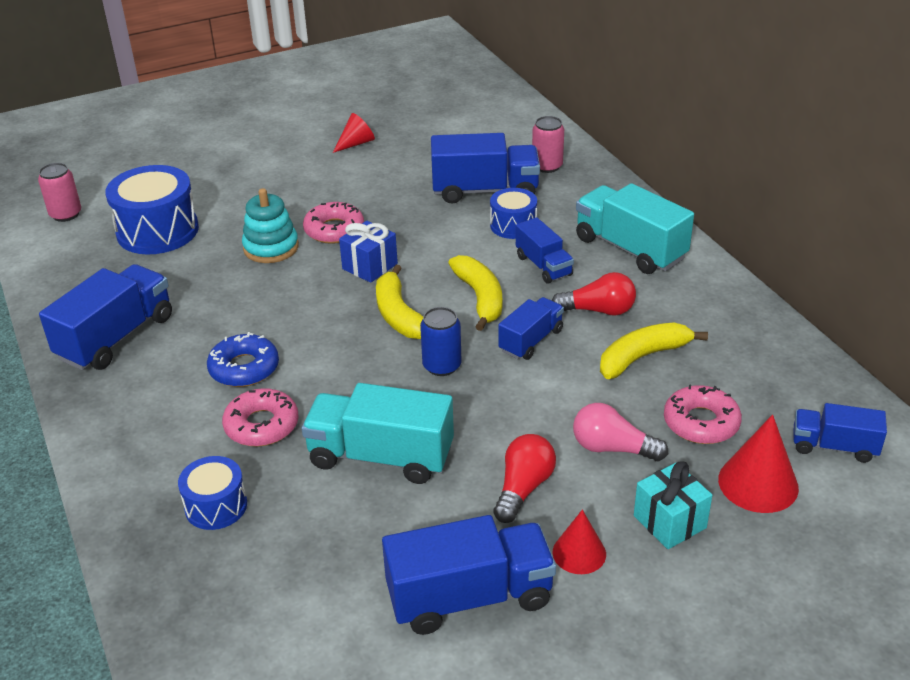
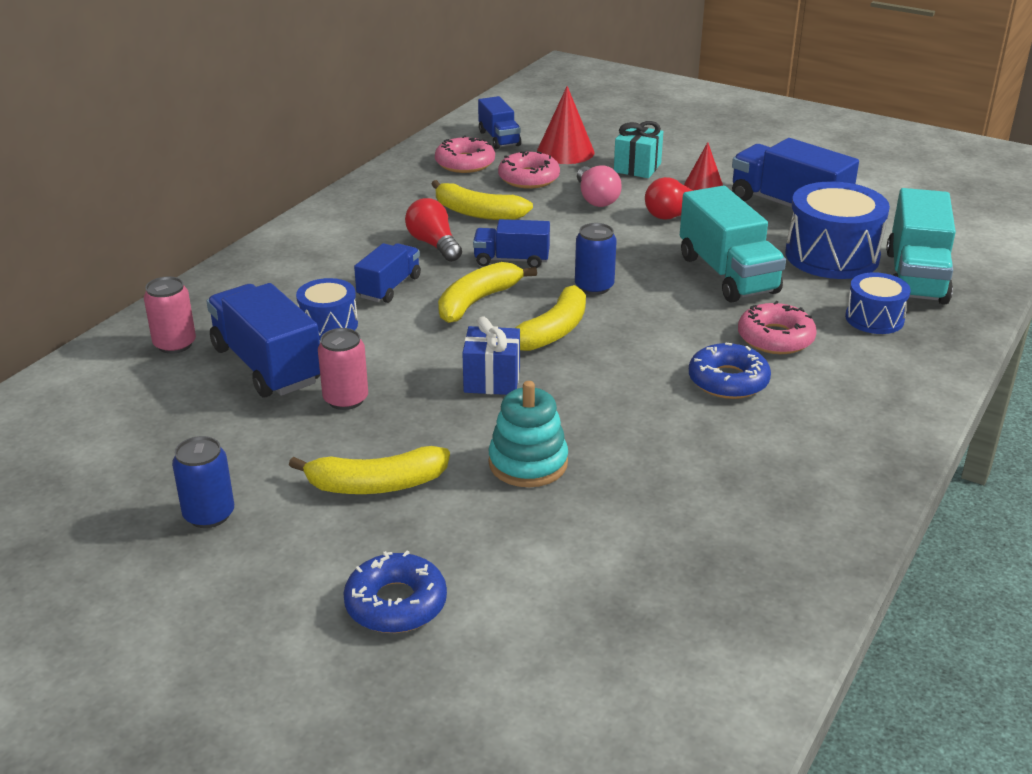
camera: 125 degrees left, 5 degrees down
pink can [38,163,81,222] -> pink can moved to [318,328,368,410]
blue truck [39,264,172,370] -> none
blue drum [105,165,199,254] -> blue drum moved to [785,181,890,279]
pink donut [303,202,364,244] -> pink donut moved to [435,135,495,173]
red cone [333,113,375,153] -> blue can [172,436,234,528]
turquoise truck [576,183,694,274] -> turquoise truck moved to [886,188,956,305]
none -> yellow banana [289,446,450,494]
none -> blue donut [343,550,447,633]

